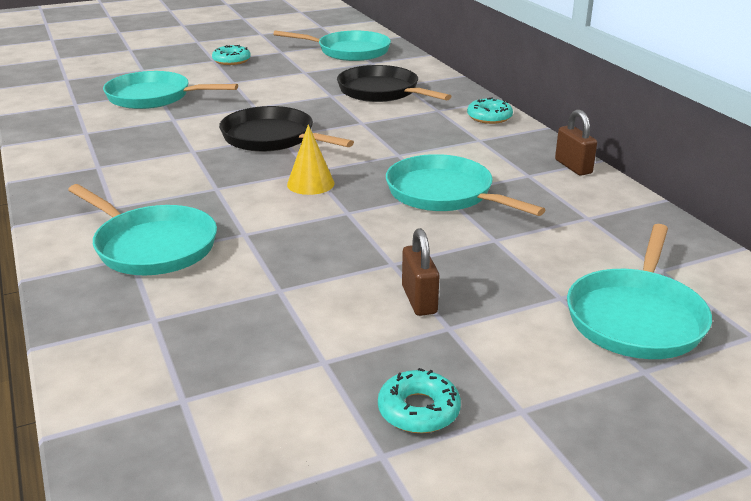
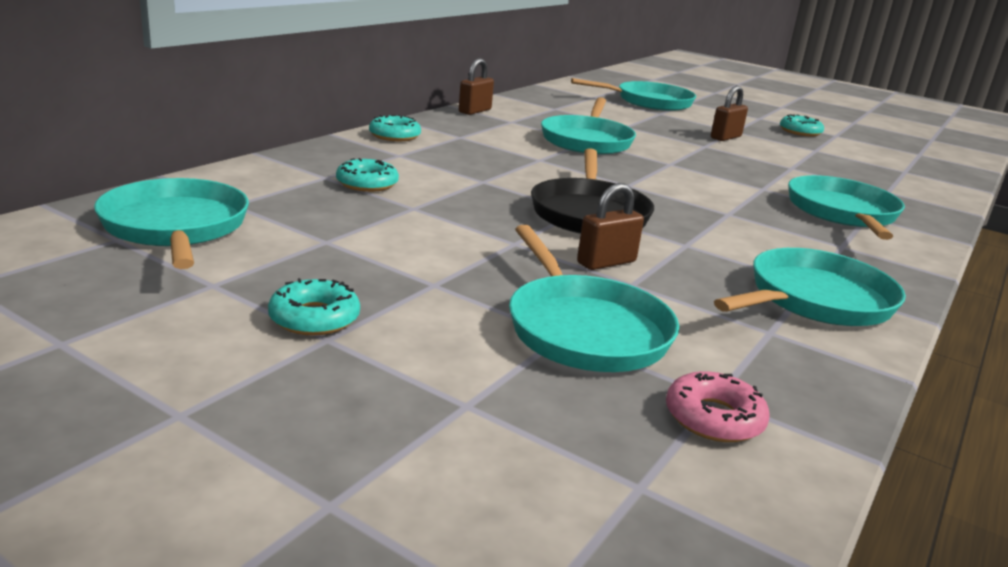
camera: 125 degrees left, 5 degrees down
yellow cone [287,124,335,195] -> none
black pan [337,65,452,102] -> turquoise donut [336,158,399,192]
none -> brown padlock [577,183,644,270]
none -> pink donut [666,371,770,442]
none -> turquoise pan [714,248,906,326]

